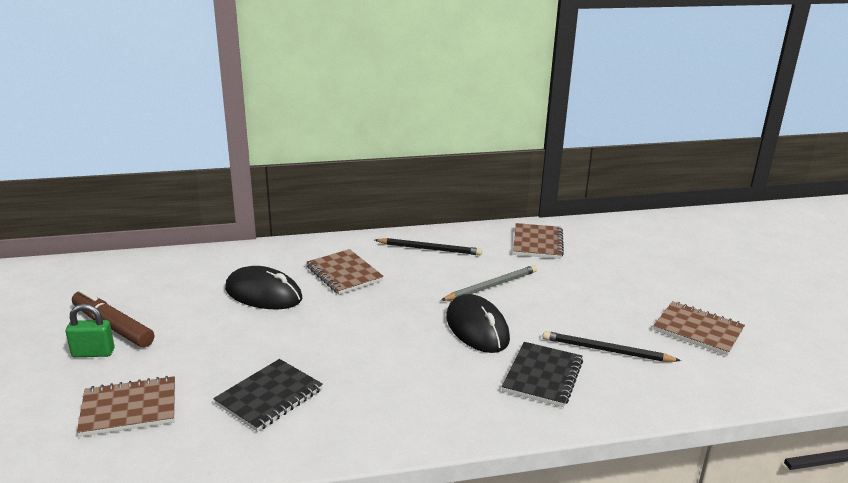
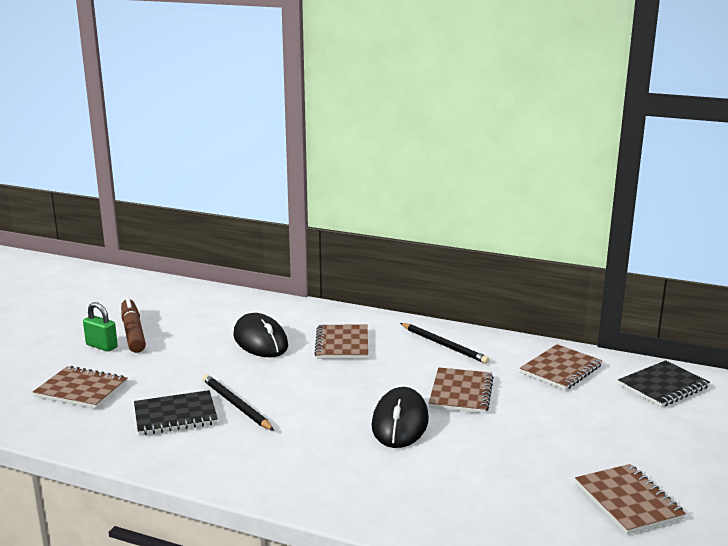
camera: 35 degrees right, 5 degrees down
grey pencil [441,265,537,301] -> brown notebook [429,367,494,414]
black notebook [502,342,583,407] -> black notebook moved to [618,360,710,407]
black pencil [543,331,681,362] -> black pencil moved to [202,374,274,431]

